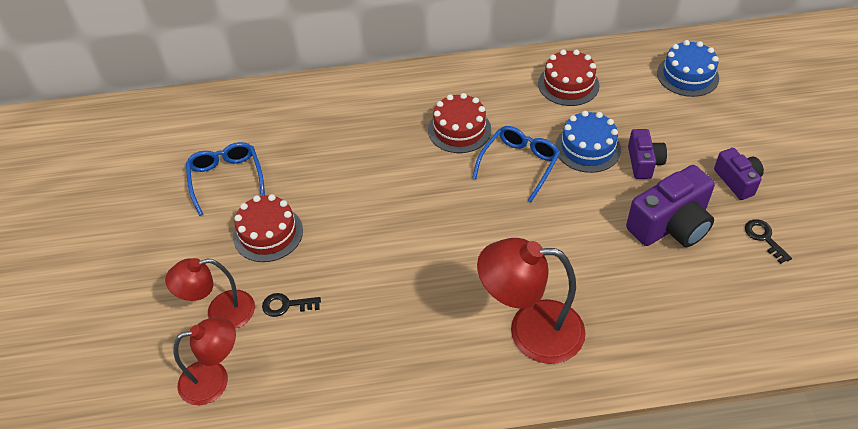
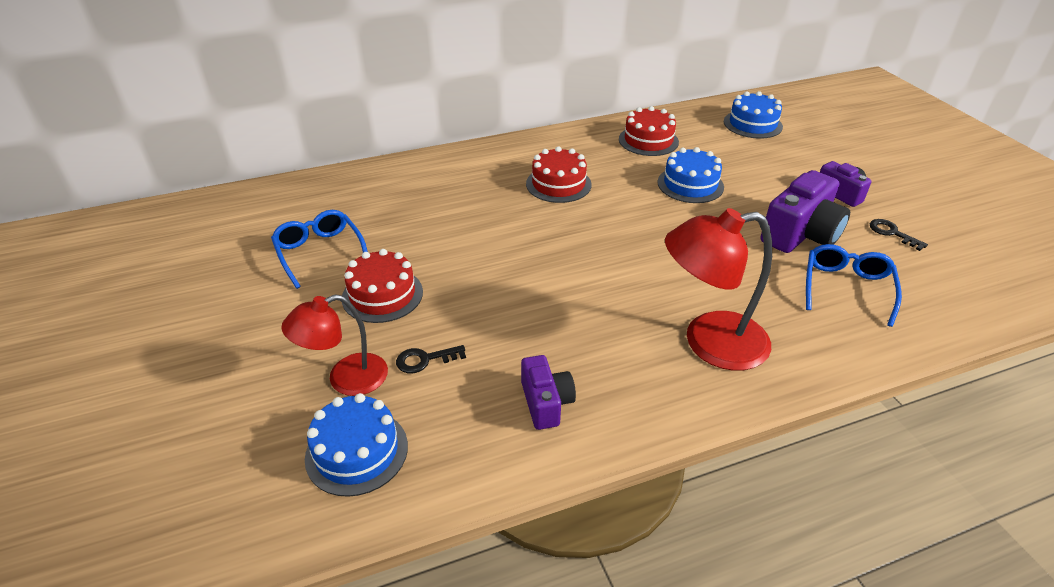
camera: 15 degrees left, 10 degrees down
red lamp [173,318,236,405] -> blue cake [305,393,408,497]
blue glasses [472,126,560,202] -> blue glasses moved to [806,244,902,327]
purple camera [628,129,667,179] -> purple camera moved to [521,355,576,430]

